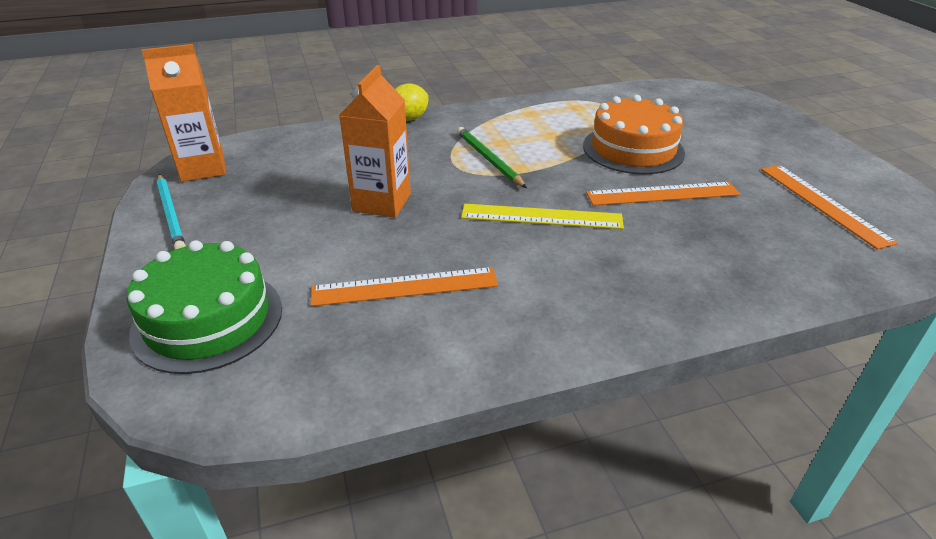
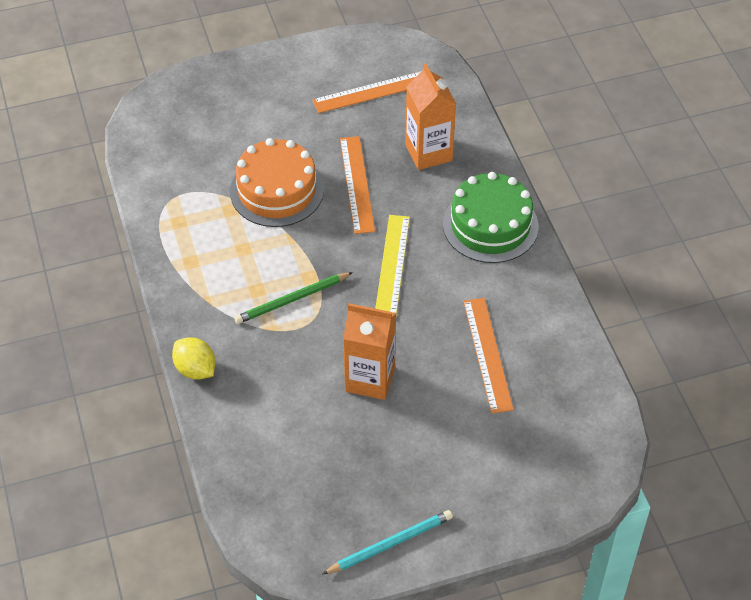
camera: 90 degrees left, 15 degrees up
green cake [127,240,282,374] -> green cake moved to [443,172,538,263]
orange carton [141,44,226,182] -> orange carton moved to [405,63,456,170]

